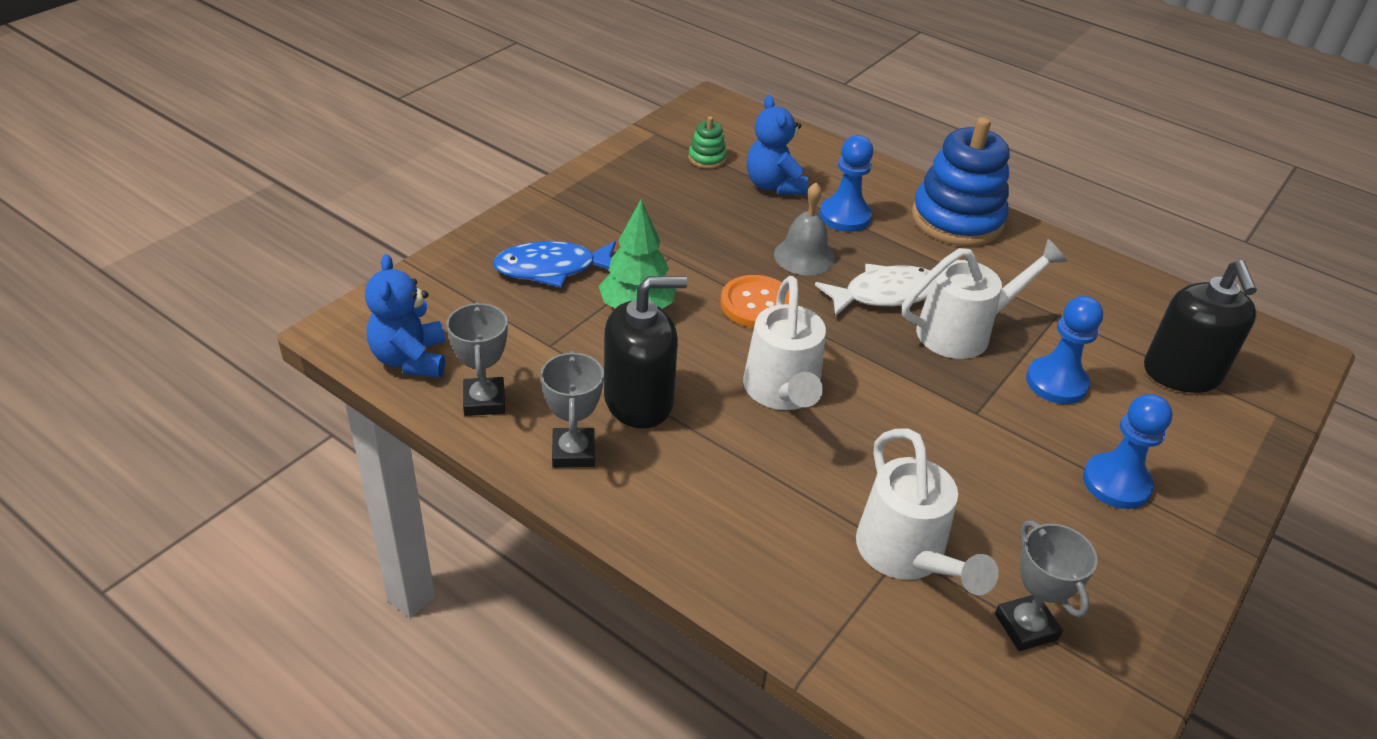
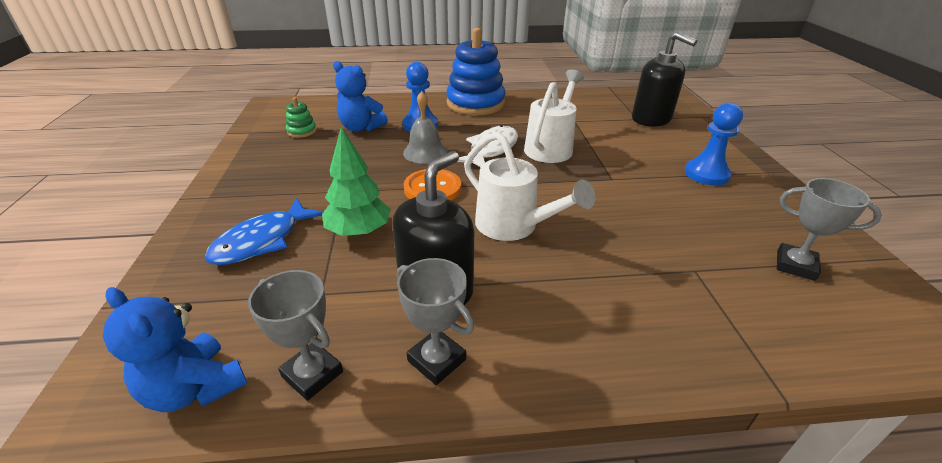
camera: 40 degrees left, 5 degrees down
white watering can [856,428,999,595] -> none
blue pawn [1026,296,1103,404] -> none

